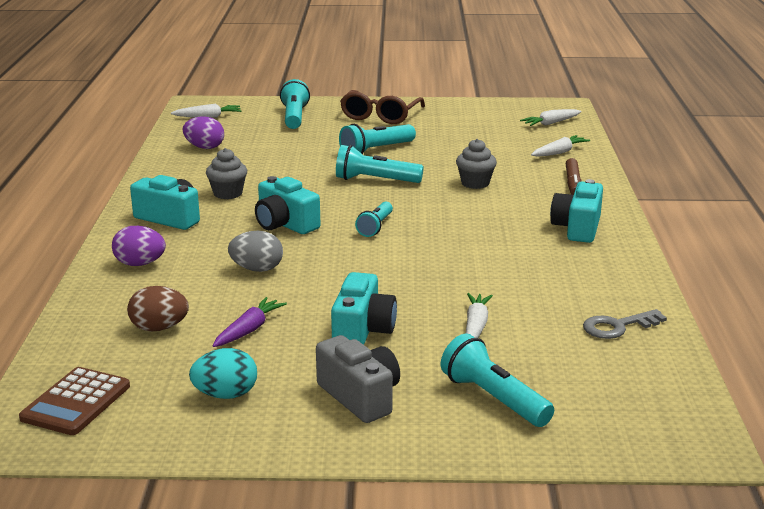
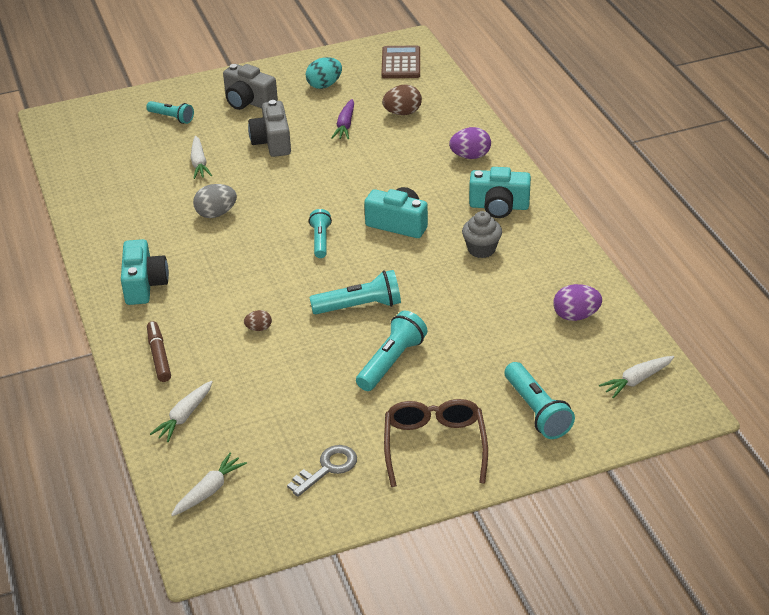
camera: 160 degrees right, 15 degrees up
grey egg [228,231,283,272] -> grey egg moved to [193,184,237,218]
turquoise camera [331,272,397,345] -> grey camera [248,100,291,157]
turquoise flashlight [441,334,554,427] -> turquoise flashlight [146,101,194,124], size x0.66
grey cupcake [456,139,497,189] -> brown egg [244,310,272,331]
grey key [583,309,667,339] -> grey key moved to [287,445,357,497]

